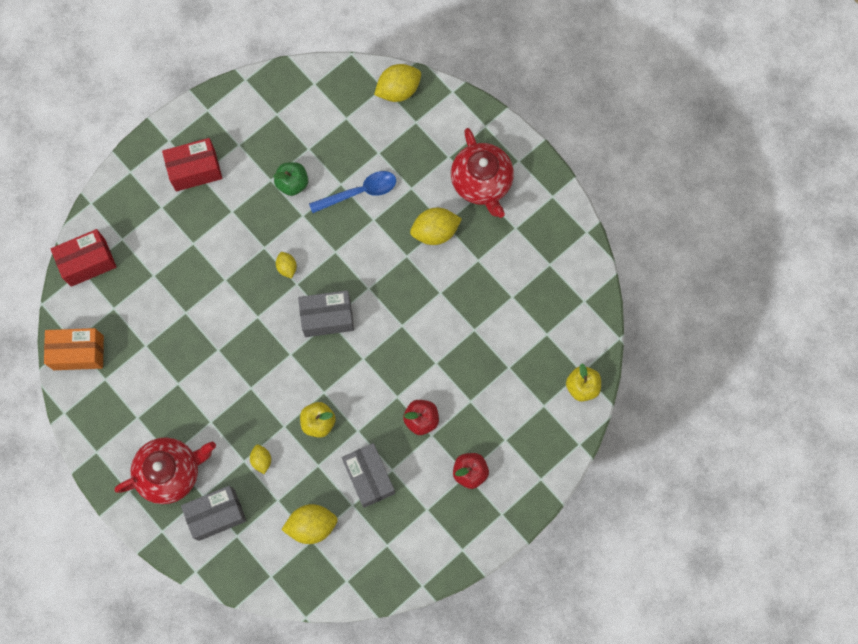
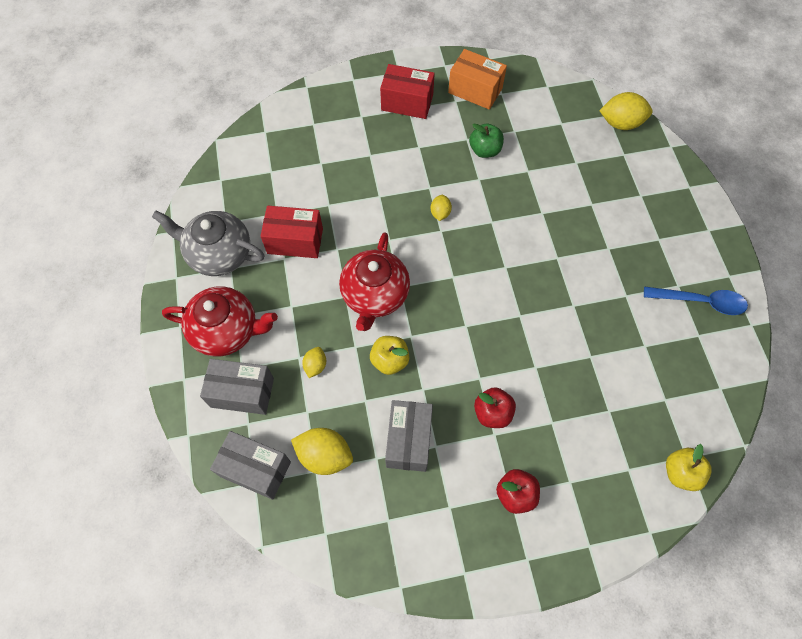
camera: 30 degrees right, 10 degrees down
orange box [44,328,104,370] -> orange box moved to [448,49,507,110]
red box [51,229,117,287] -> red box moved to [261,206,323,258]
grey box [298,290,354,337] -> grey box moved to [210,431,291,500]
blue spoon [309,171,396,213] -> blue spoon moved to [644,286,748,315]
yellow lemon [410,208,462,245] -> none
red teapot [451,128,514,218] -> red teapot moved to [339,232,410,331]
none -> grey teapot [152,211,265,276]

